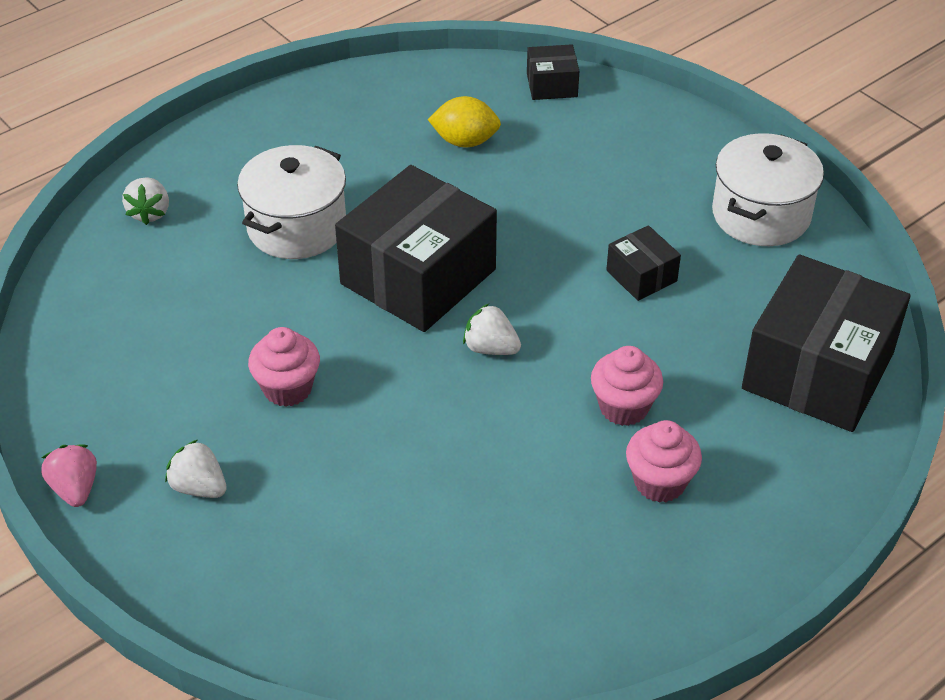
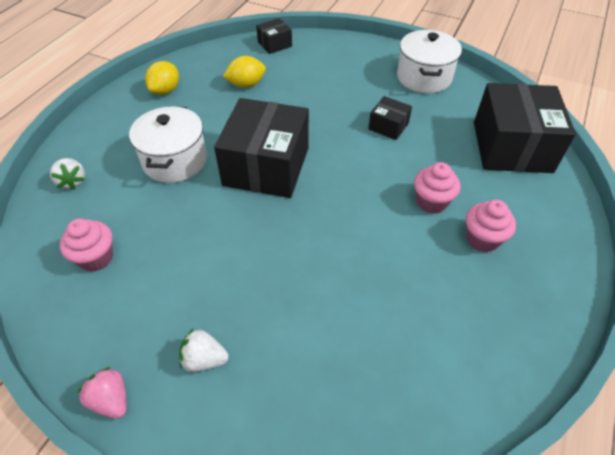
camera: 25 degrees left, 5 degrees up
pink cupcake [248,327,320,407] -> pink cupcake moved to [60,218,113,272]
white strawberry [463,304,521,355] -> none
none -> yellow lemon [145,61,179,95]

